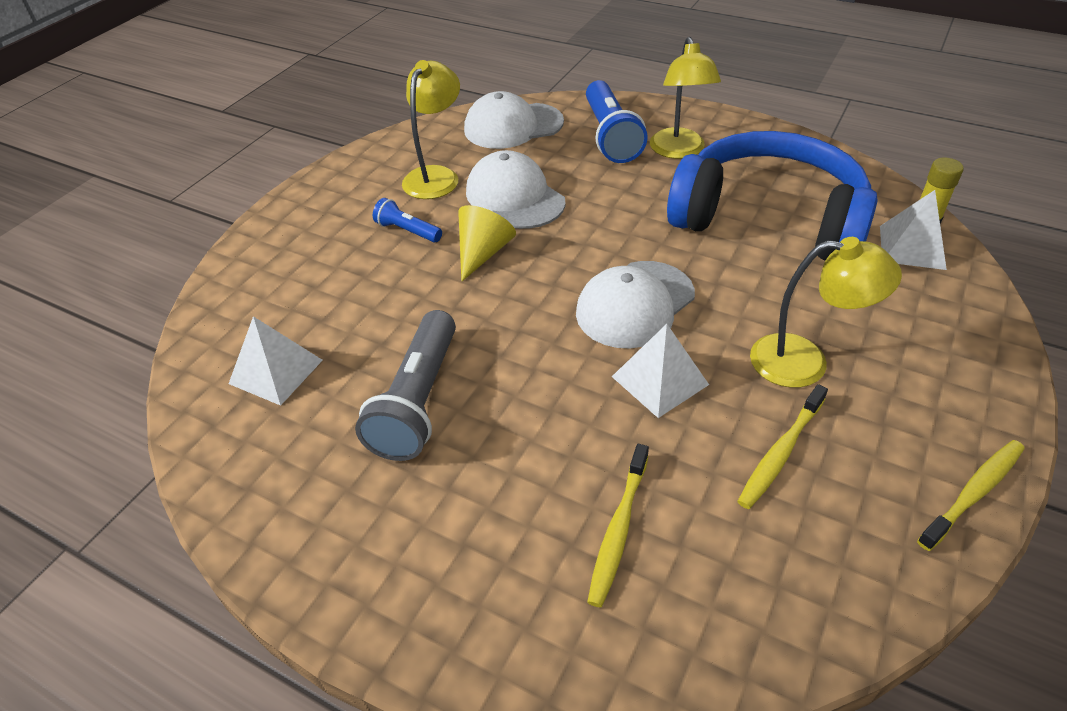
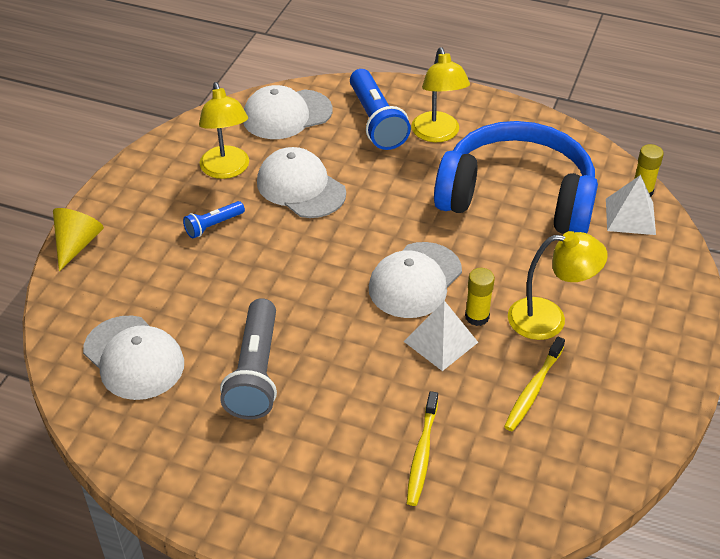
camera: 10 degrees left, 0 degrees up
white pyramid [229,316,323,406] -> white cap [83,315,184,400]
blue flashlight [373,198,442,242] -> blue flashlight turned 60 degrees counterclockwise [183,201,245,238]
yellow lamp [402,60,460,199] -> yellow lamp turned 150 degrees clockwise [199,82,249,179]
yellow cone [458,205,516,282] -> yellow cone moved to [53,208,104,271]
yellow toothbrush [917,440,1025,551] -> none
none -> yellow glue stick [465,268,495,326]

